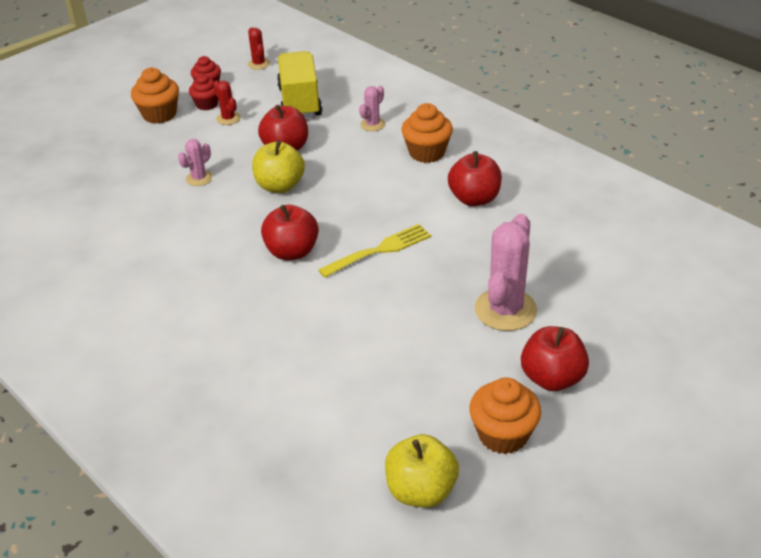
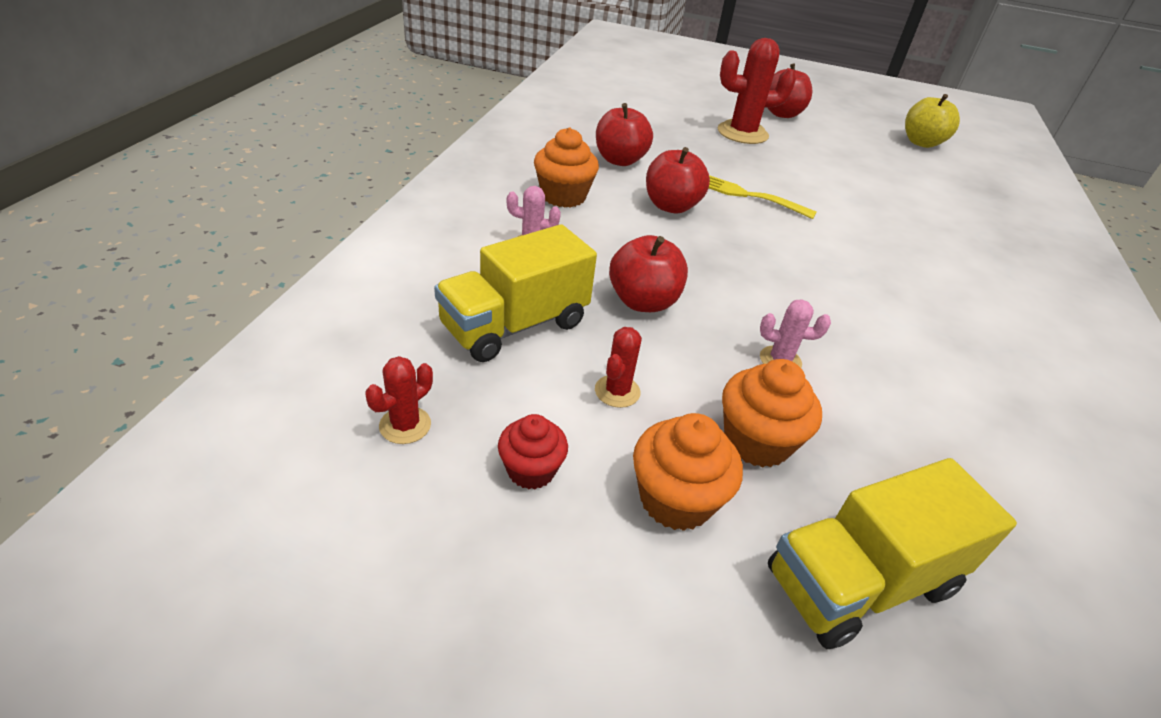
camera: 125 degrees left, 0 degrees up
red cupcake [189,74,219,110] -> none
yellow apple [252,140,305,193] -> none
red apple [261,205,319,260] -> red apple moved to [646,147,710,213]
orange cupcake [469,378,541,454] -> orange cupcake moved to [722,359,822,467]
pink cactus [474,214,537,331] -> red cactus [718,38,796,144]
none -> yellow truck [768,458,1017,649]

